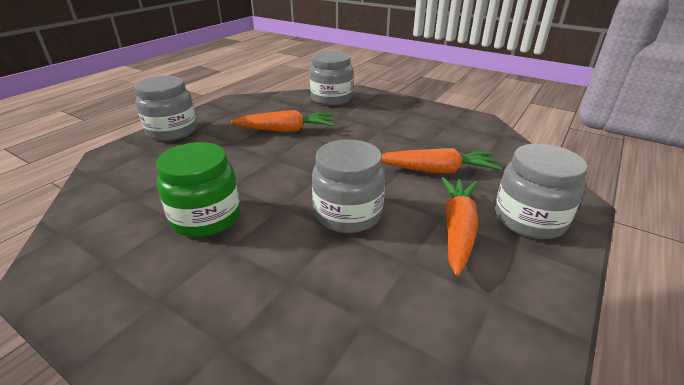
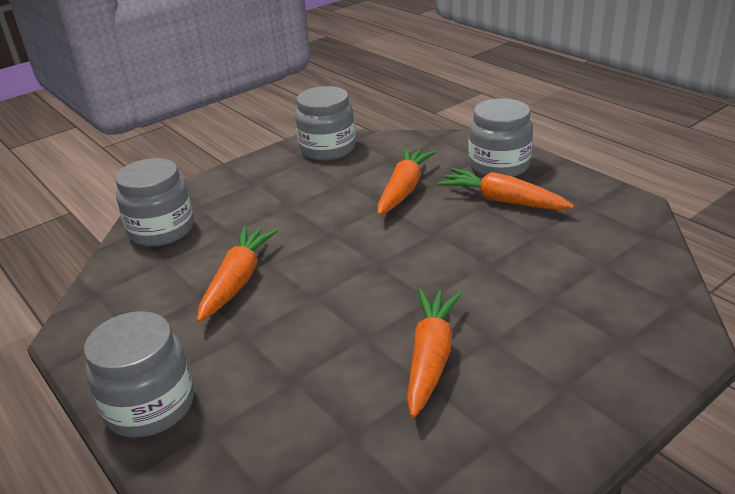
camera: 70 degrees left, 0 degrees up
green jar [156,142,240,237] -> orange carrot [407,288,462,418]
grey jar [312,139,385,233] -> grey jar moved to [295,86,356,160]

